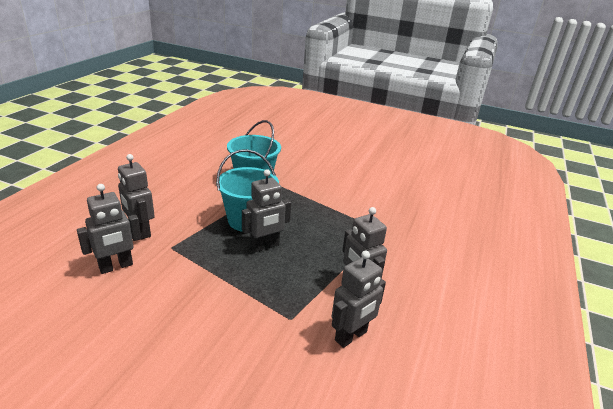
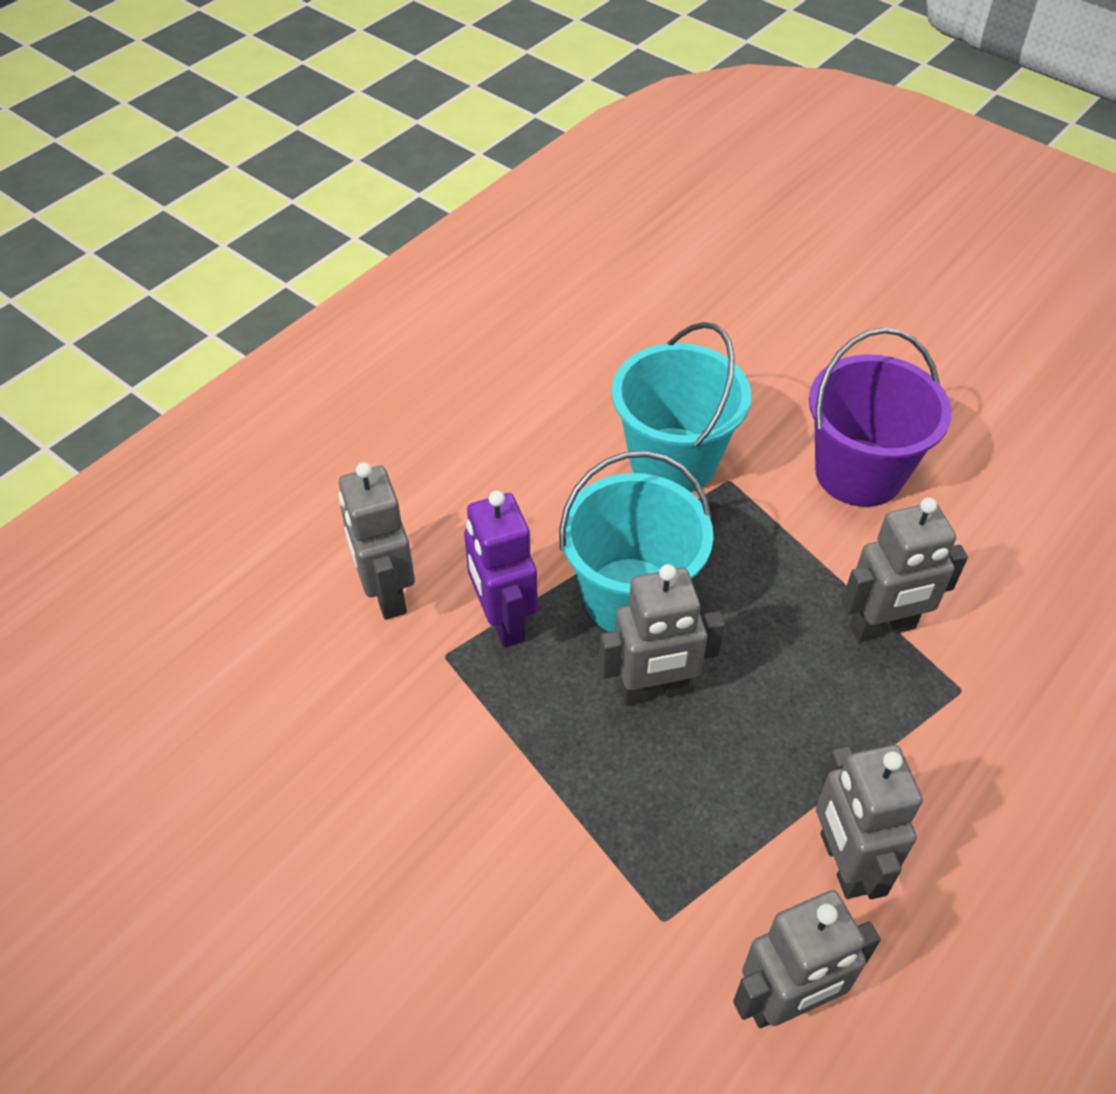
camera: 20 degrees right, 20 degrees up
grey robot [77,184,141,274] -> grey robot moved to [842,497,968,642]
none -> purple robot [464,490,538,647]
none -> purple bucket [809,328,952,507]

